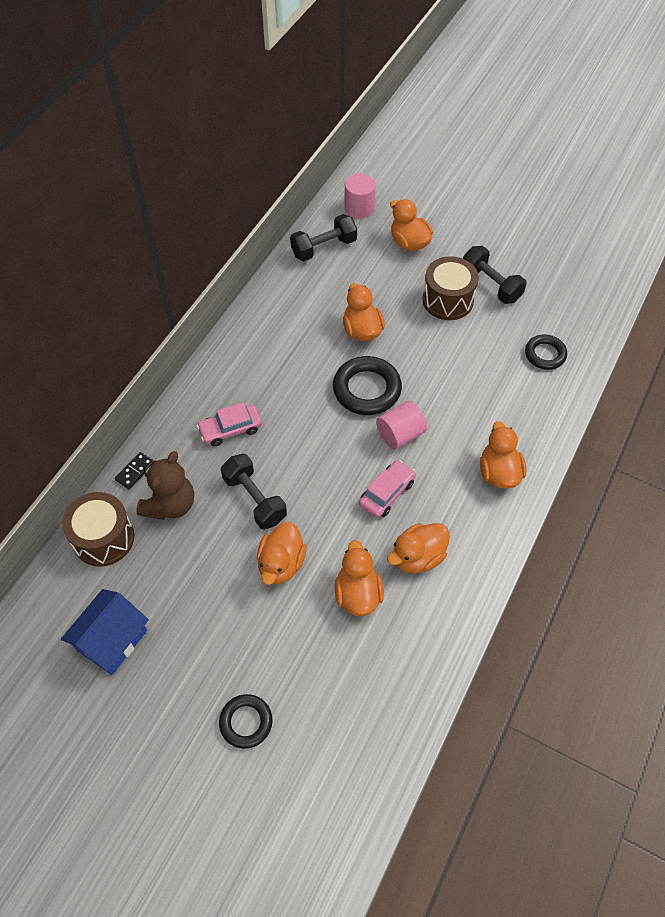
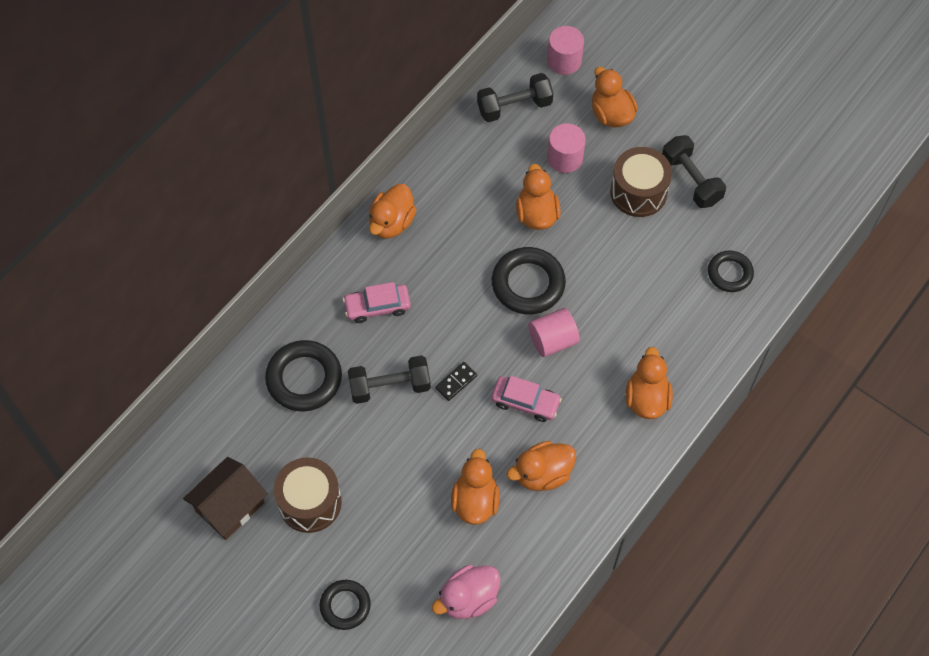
camera: 10 degrees right, 5 degrees up
blue house [61,589,149,675] -> brown house [183,457,268,540]
brown drum [62,492,135,567] -> brown drum moved to [274,457,342,533]
black domino [115,452,154,489] -> black domino moved to [435,362,477,401]
brown teddy bear [136,451,194,520] -> black ring [265,340,342,412]
black dumbbell [221,454,287,529] -> black dumbbell turned 75 degrees counterclockwise [348,355,431,404]
orange duck [257,522,307,585] -> orange duck moved to [369,184,416,239]
pink car [359,460,416,518] -> pink car turned 60 degrees clockwise [491,376,562,422]
none -> pink duck [432,565,501,619]
none -> pink cylinder [547,123,586,173]

